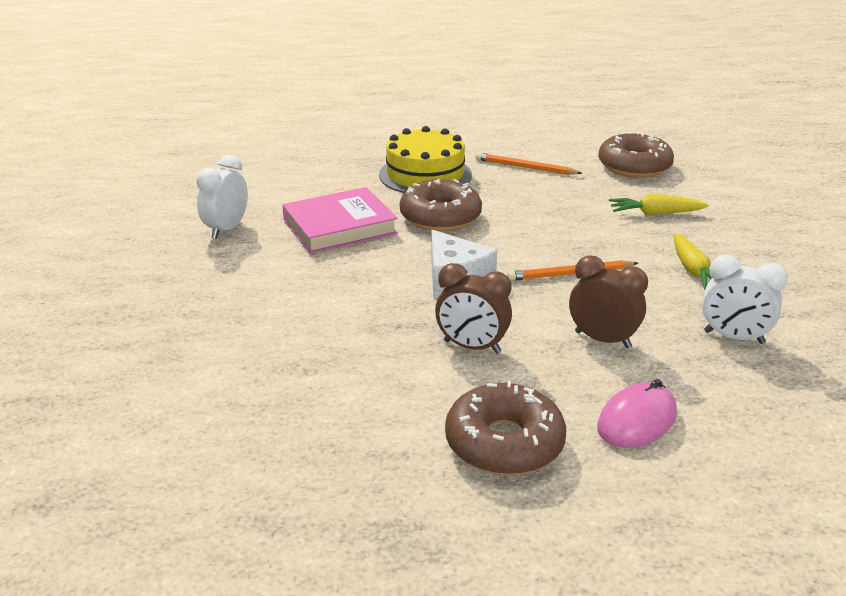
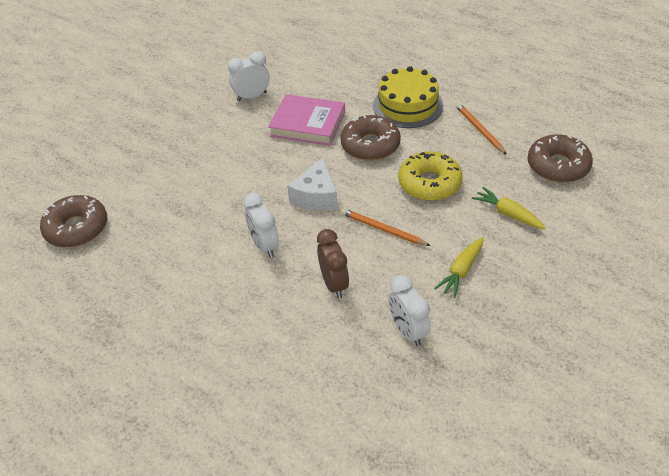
camera: 45 degrees right, 15 degrees up
brown clock [435,263,512,353] -> white clock [244,193,279,258]
brown donut [445,380,566,475] -> brown donut moved to [40,195,107,248]
pink mouse [597,379,677,448] -> none
none -> yellow donut [398,151,462,201]

